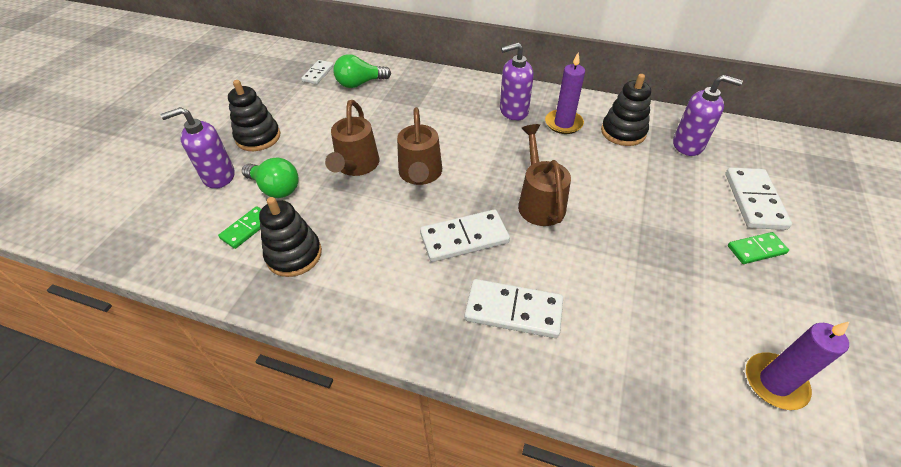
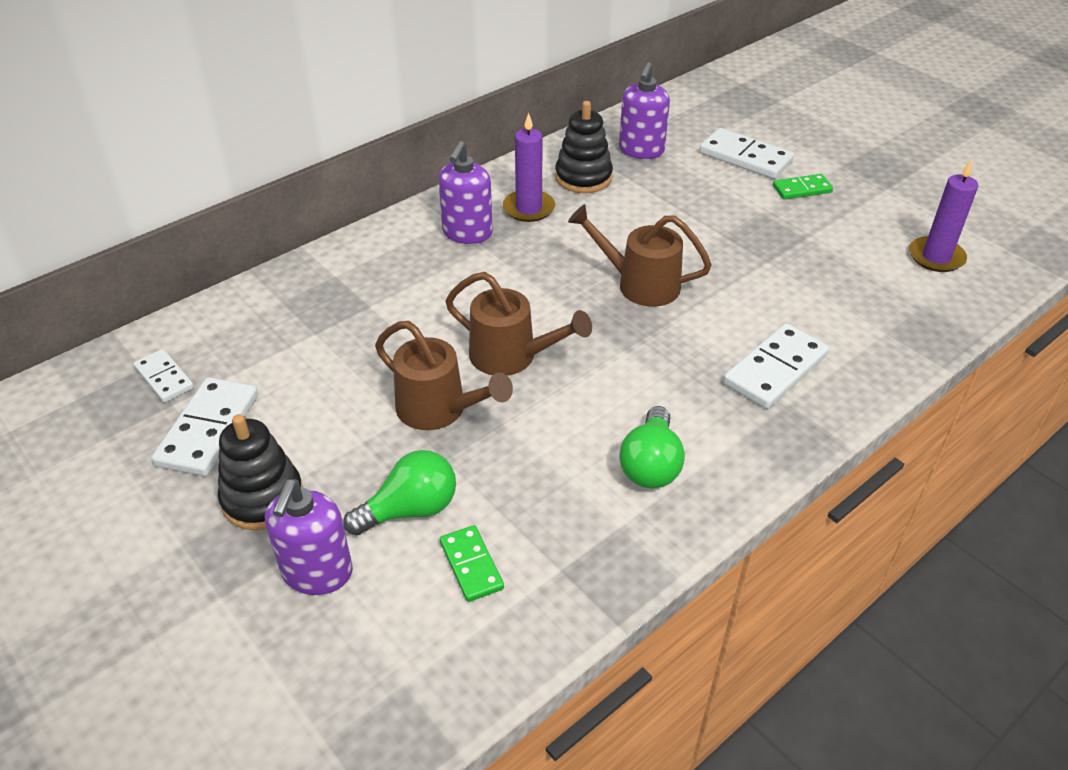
camera: 60 degrees left, 5 degrees down
black stacking toy [259,197,322,277] -> none
green light bulb [333,54,391,88] -> green light bulb moved to [619,406,685,488]
white domino [420,210,510,262] -> white domino moved to [152,377,258,476]
purple soap dispenser [673,75,743,156] -> purple soap dispenser turned 150 degrees clockwise [619,62,670,159]
green domino [728,232,789,264] -> green domino turned 60 degrees clockwise [773,174,833,200]

